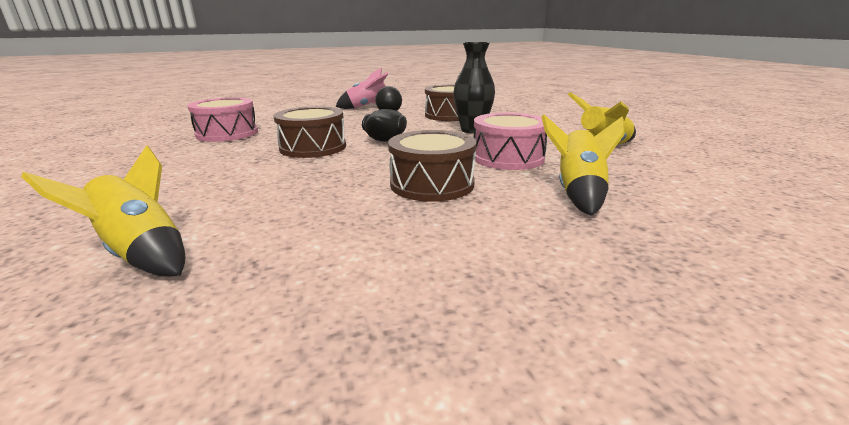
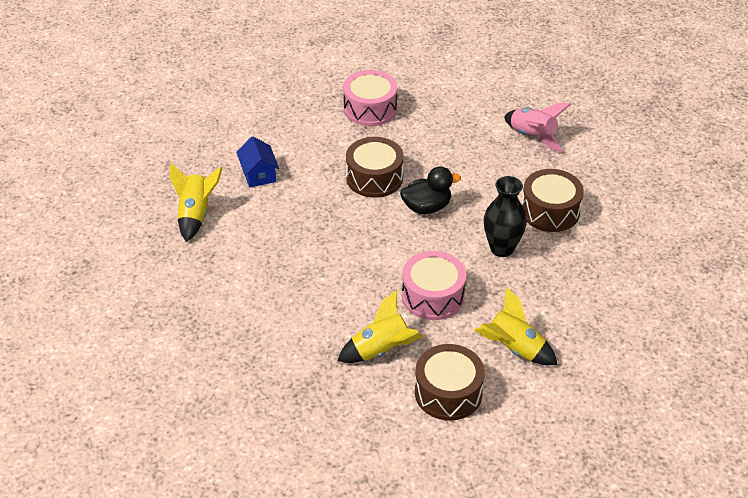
camera: 60 degrees right, 20 degrees up
brown drum [388,130,476,202] -> brown drum moved to [415,344,485,421]
none -> blue house [236,136,279,187]

